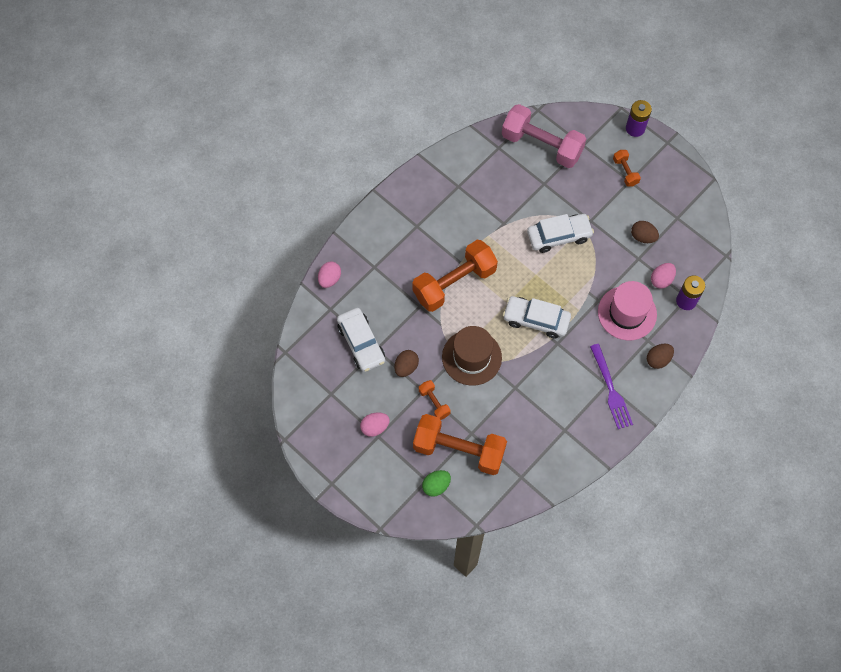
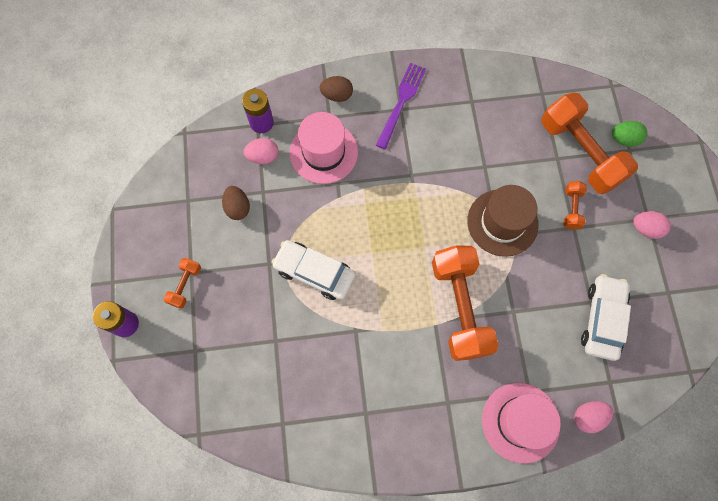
camera: 140 degrees left, 5 degrees up
brown egg [394,350,419,377] -> none
orange dumbbell [412,240,498,312] -> orange dumbbell turned 75 degrees clockwise [432,245,499,361]
pink dumbbell [502,104,586,168] -> none
white car [503,296,571,339] -> none
none -> pink hat [482,383,561,463]

